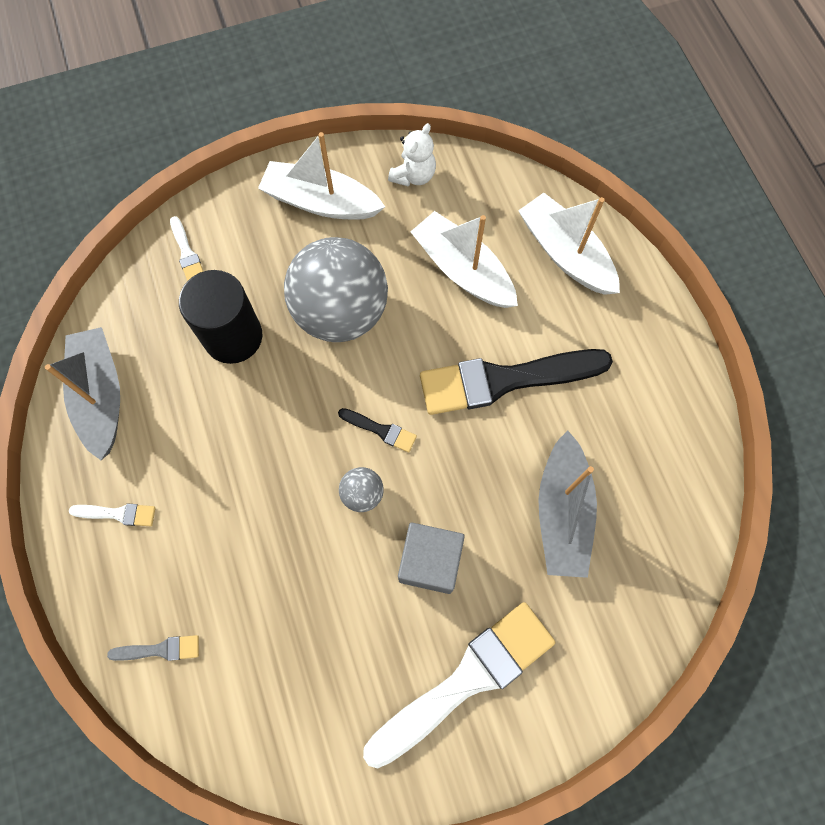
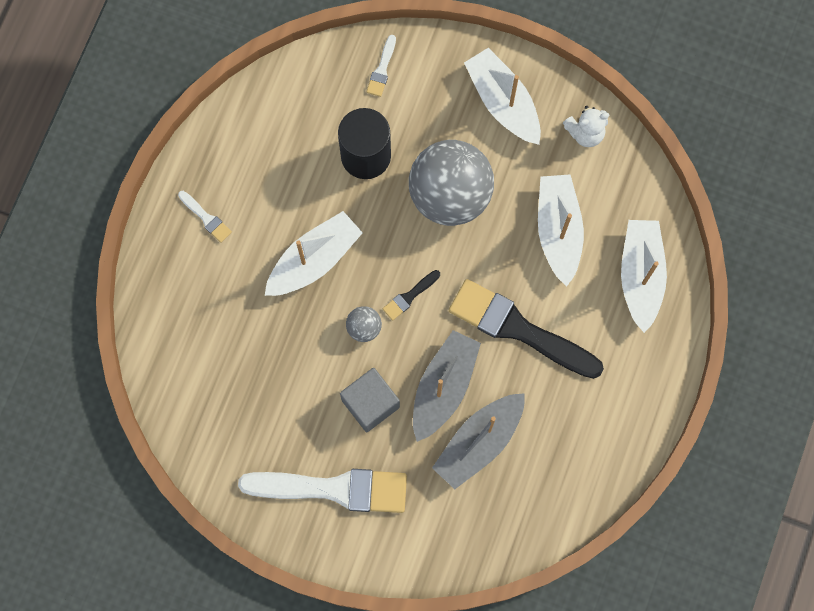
camera: 40 degrees right, 5 degrees up
grey boat [45,327,120,460] -> grey boat moved to [413,330,481,442]
grey brush [107,635,199,661] -> none
black brush [338,408,417,452] -> black brush turned 75 degrees clockwise [383,270,440,321]
none -> white boat [265,211,363,296]

